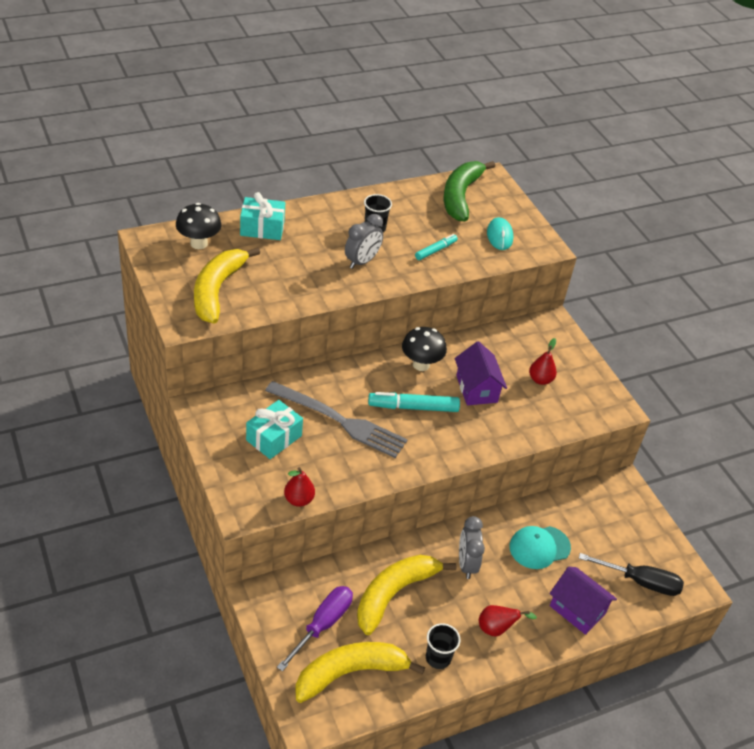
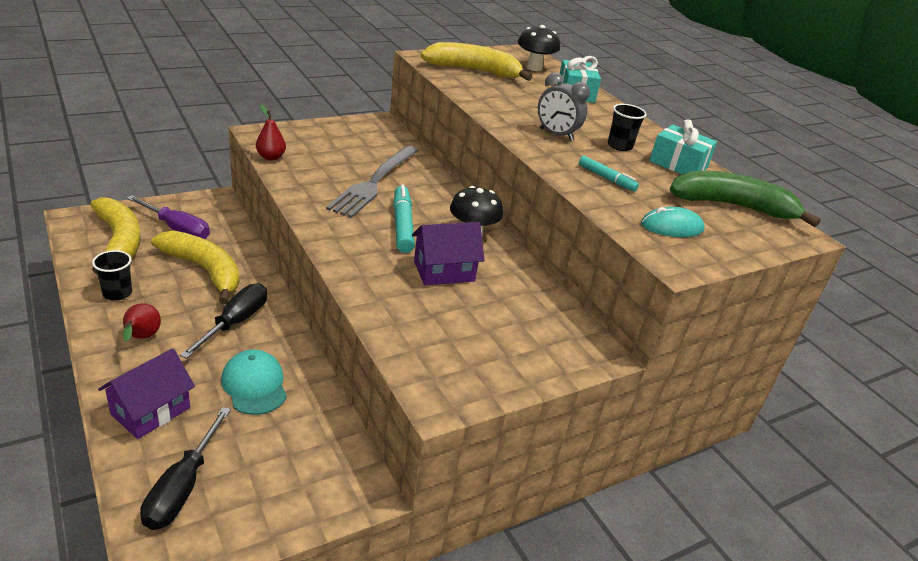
camera: 85 degrees right, 10 degrees down
turquoise gift [246,400,303,459] -> turquoise gift moved to [649,119,717,174]
grey clock [459,516,485,579] -> black screwdriver [180,284,267,359]
red pear [529,338,557,385] -> none

